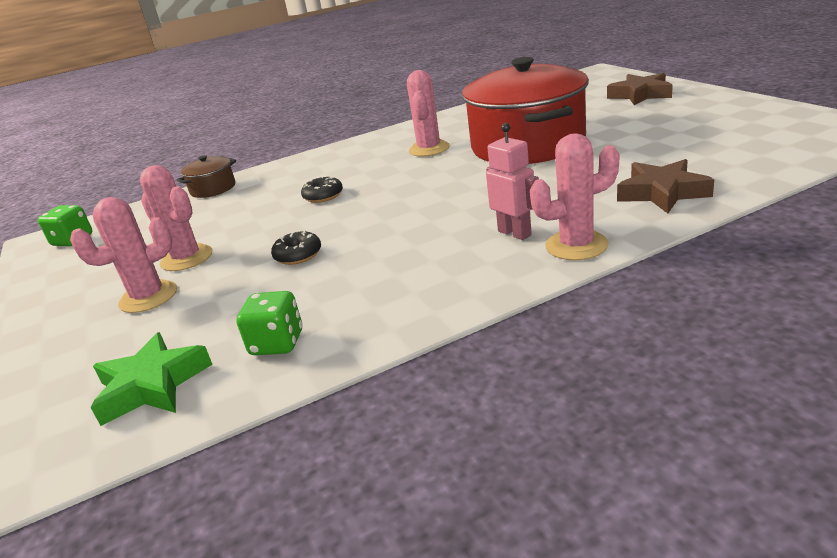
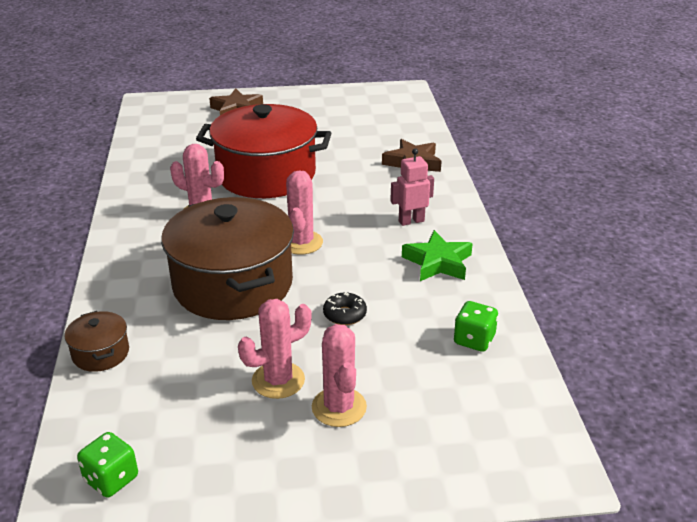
camera: 75 degrees left, 5 degrees up
green star [90,332,213,426] -> green star moved to [402,230,473,281]
black donut [301,176,343,203] -> brown pot [161,197,294,320]
pink cactus [530,133,619,260] -> pink cactus moved to [286,170,323,255]

